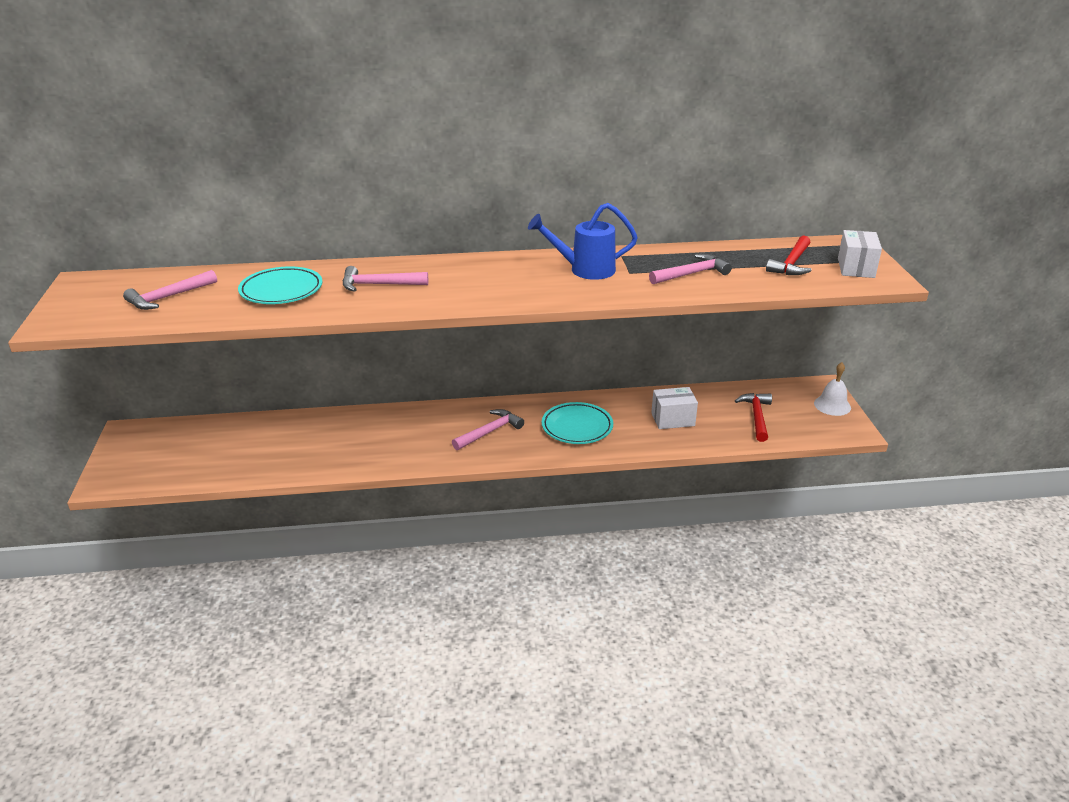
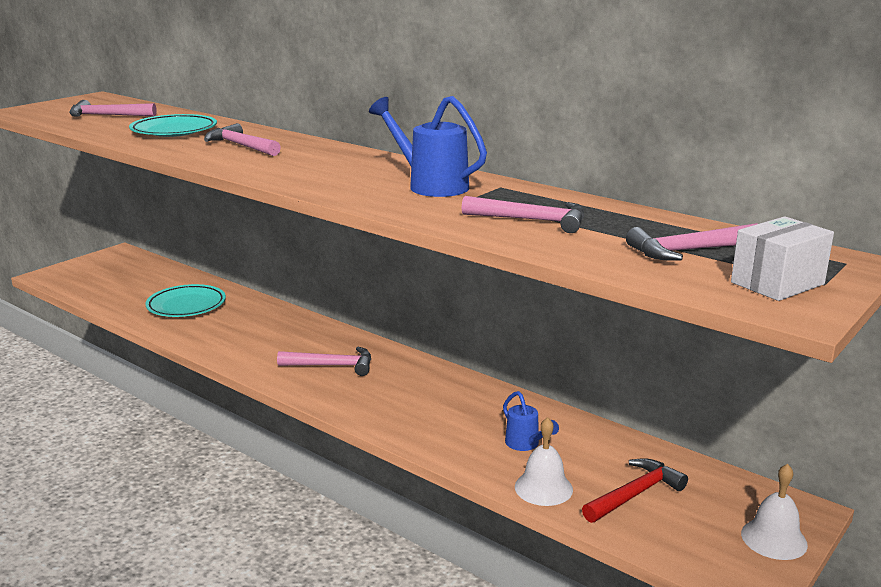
camera: 45 degrees right, 10 degrees down
turquoise plate [542,402,613,444] -> turquoise plate moved to [145,284,226,317]
white box [651,387,698,429] -> blue watering can [503,391,559,451]
red hammer [766,236,812,275] -> pink hammer [626,223,757,261]
none -> white bell [515,417,573,506]

